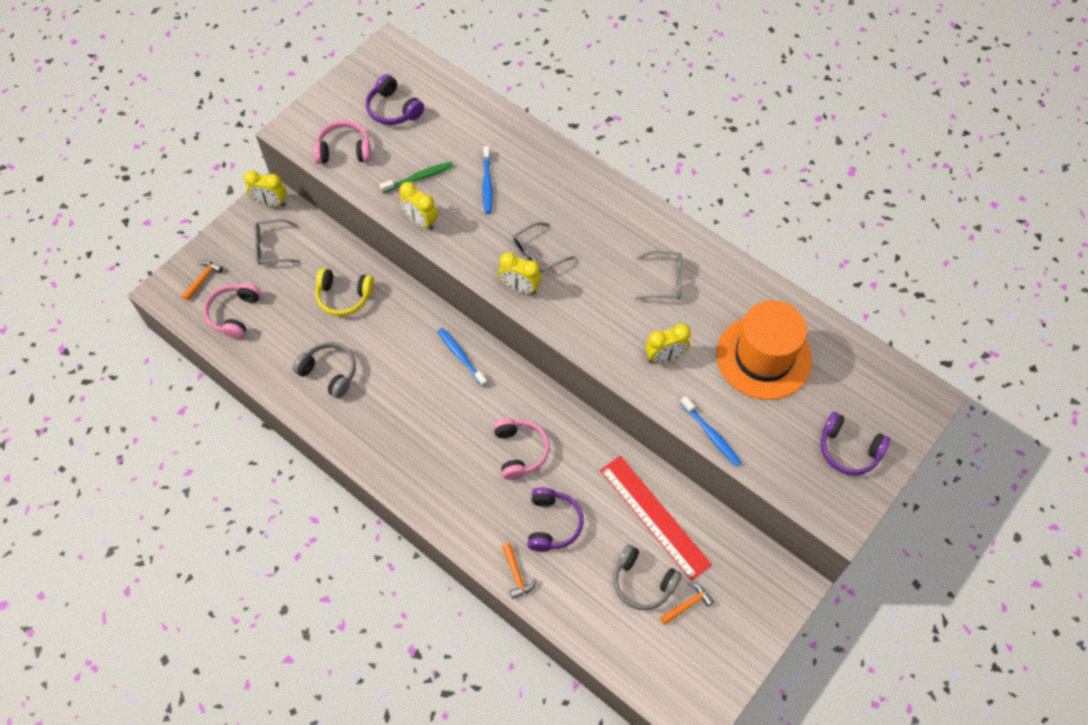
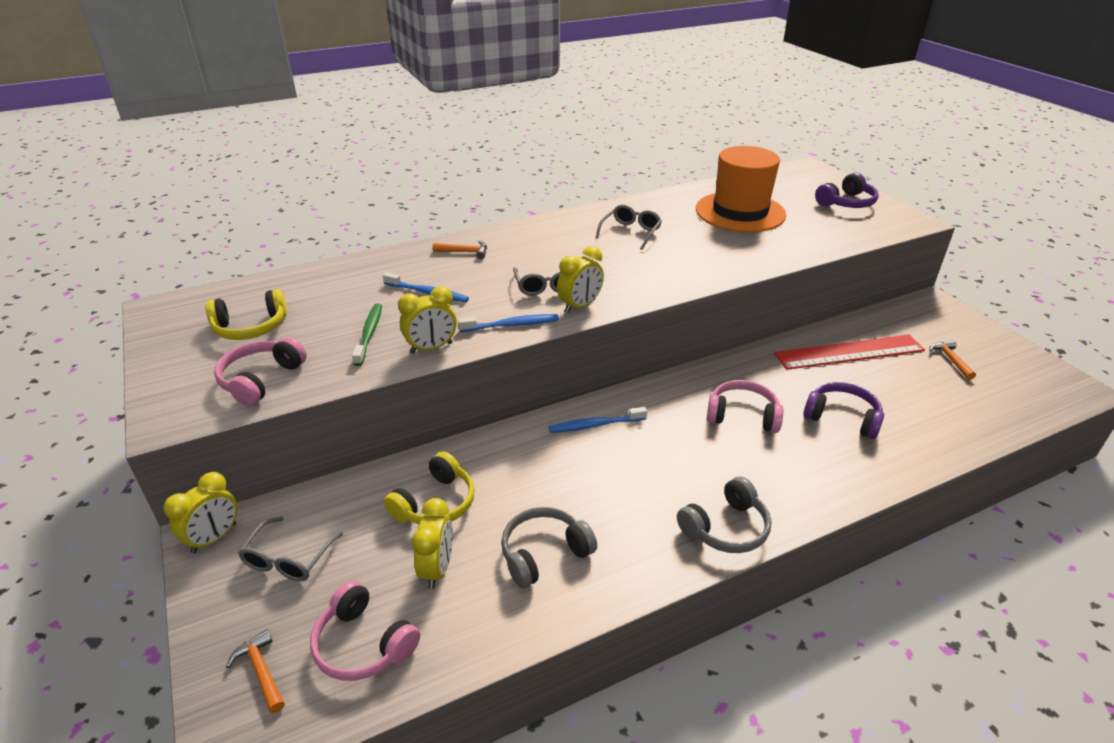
camera: 65 degrees left, 25 degrees down
purple headphones [366,74,424,125] -> yellow headphones [205,289,287,340]
orange hammer [502,543,537,599] -> orange hammer moved to [433,240,487,259]
grey headphones [613,544,682,610] -> grey headphones moved to [677,477,771,553]
yellow clock [645,324,691,364] -> yellow clock moved to [412,498,453,589]
blue toothbrush [680,396,742,467] -> blue toothbrush moved to [458,314,559,332]

